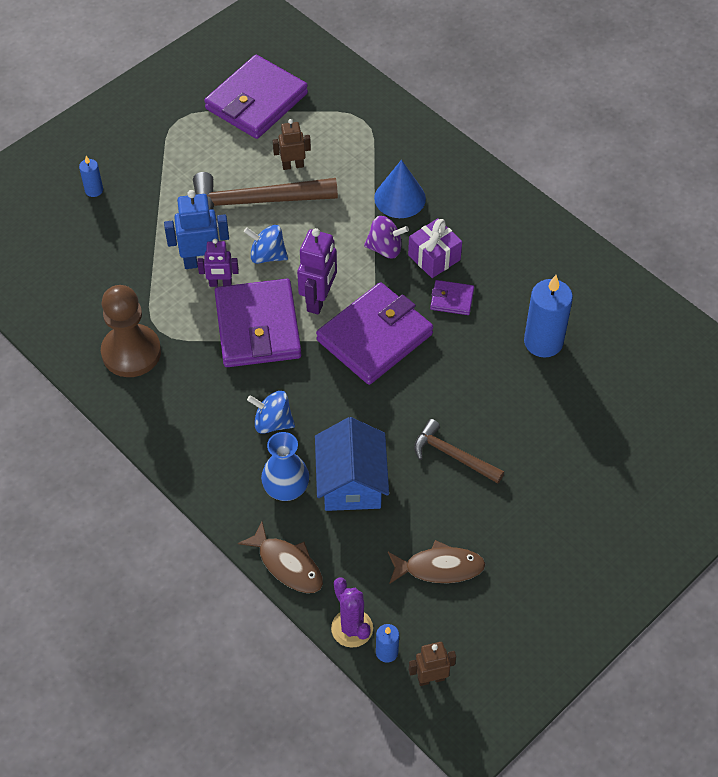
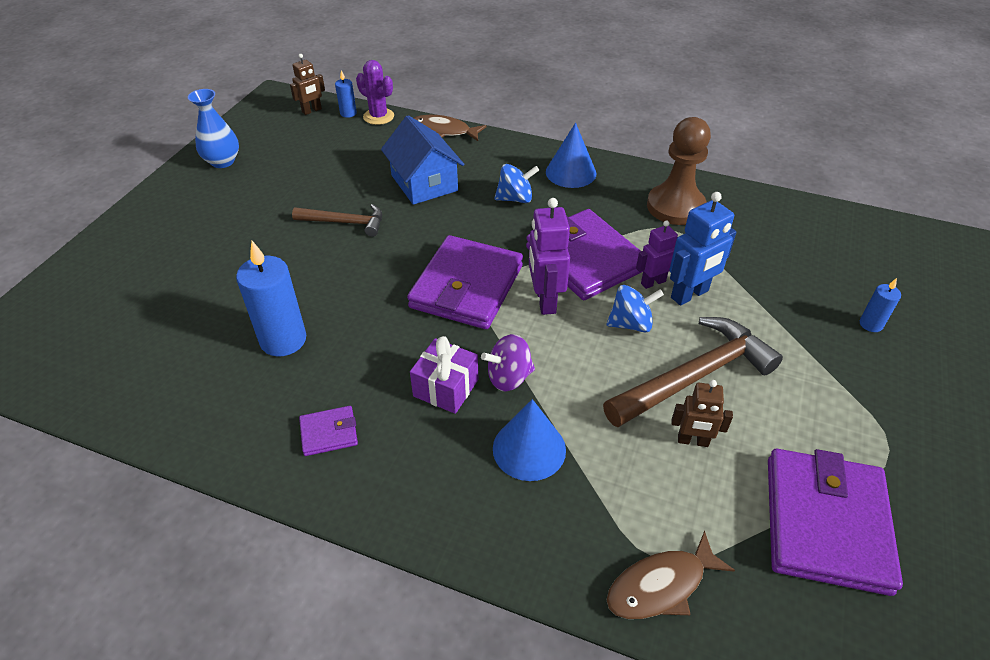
camera: 155 degrees right, 10 degrees down
blue vase [261,432,309,501] -> blue vase moved to [188,89,239,168]
brown robot [273,119,311,170] -> brown robot turned 45 degrees clockwise [672,380,733,447]
brown fish [388,540,485,584] -> brown fish moved to [607,530,735,619]
purple wallet [430,280,474,315] -> purple wallet moved to [299,406,358,456]
none -> blue cone [546,123,596,188]

